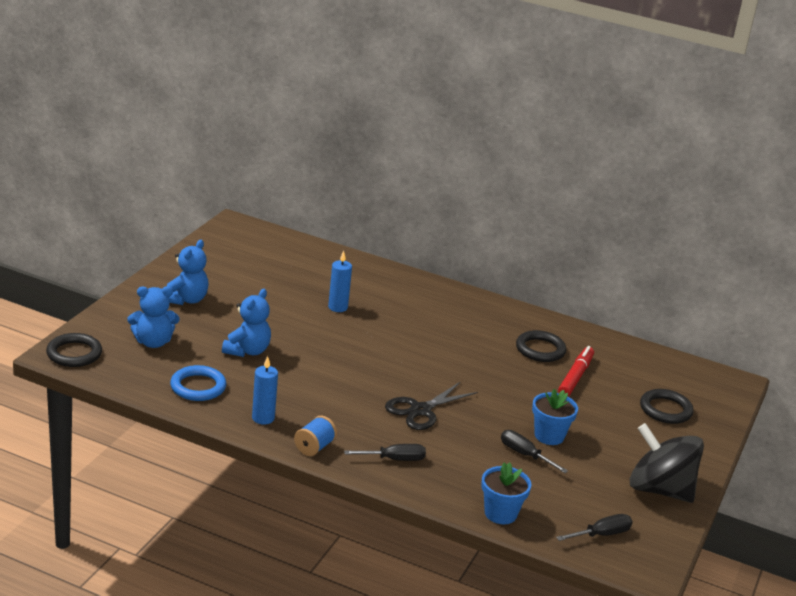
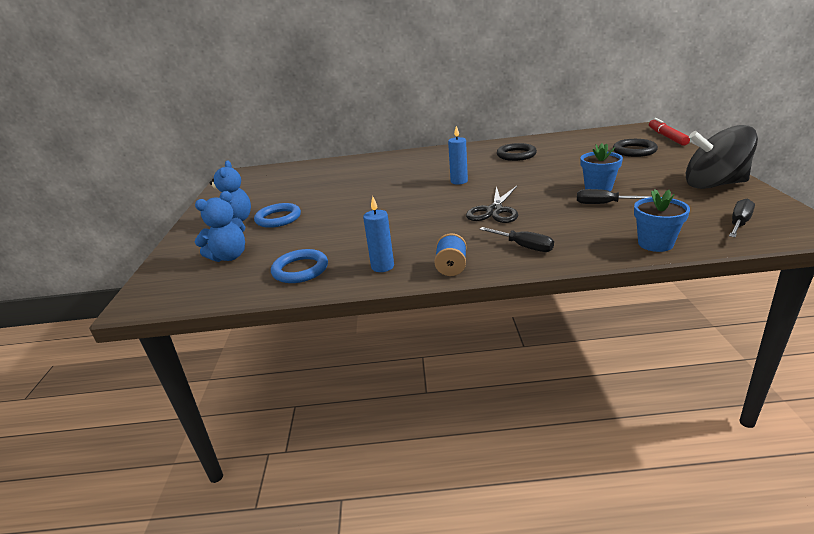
camera: 20 degrees left, 0 degrees up
black ring [46,333,102,367] -> none
blue teddy bear [222,289,271,357] -> none
blue candle [328,251,352,312] -> blue candle moved to [448,126,468,185]
black screwdriver [344,444,426,461] -> black screwdriver turned 75 degrees clockwise [480,227,554,252]
red marker [558,346,594,396] -> red marker moved to [649,118,690,146]
none -> blue ring [254,203,301,228]

